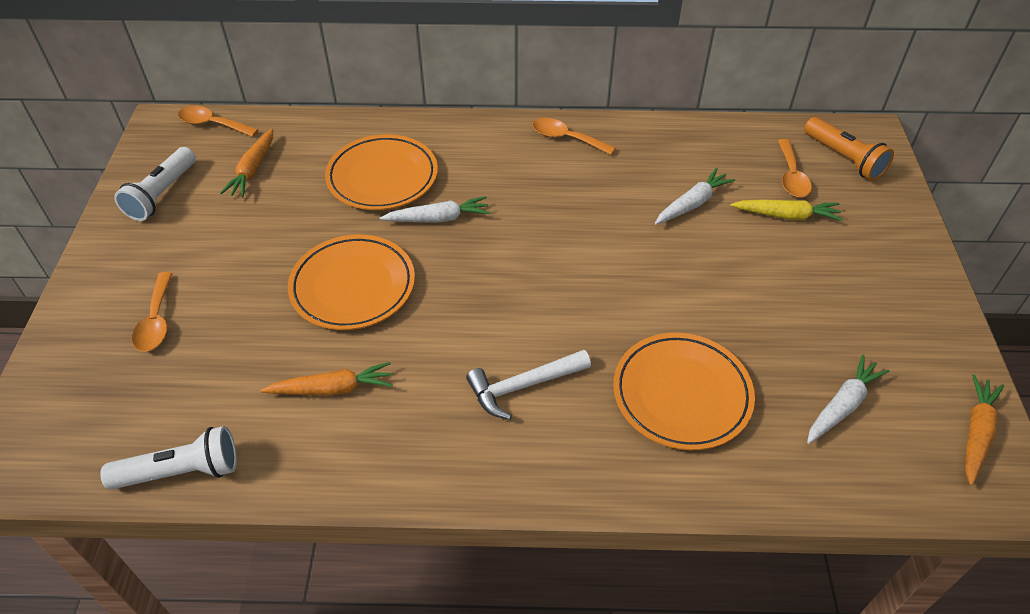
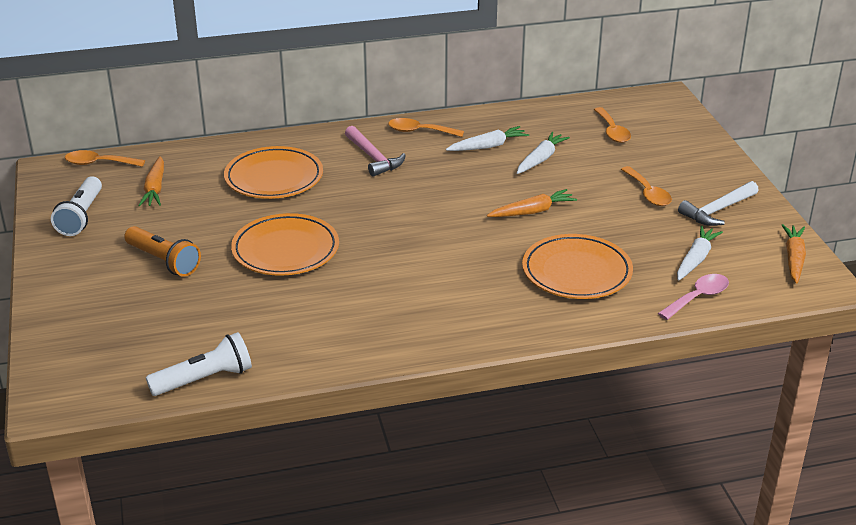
camera: 15 degrees left, 15 degrees down
orange spoon [132,272,173,352] -> orange spoon moved to [621,166,672,206]
orange carrot [260,362,393,396] -> orange carrot moved to [487,189,577,217]
white carrot [380,196,490,223] -> white carrot moved to [446,126,529,151]
white hammer [466,350,591,419] -> white hammer moved to [678,181,759,226]
yellow carrot [730,199,843,221] -> none
orange flashlight [804,117,894,181] -> orange flashlight moved to [124,226,201,277]
none -> pink hammer [345,126,406,177]
none -> pink spoon [658,274,729,320]

